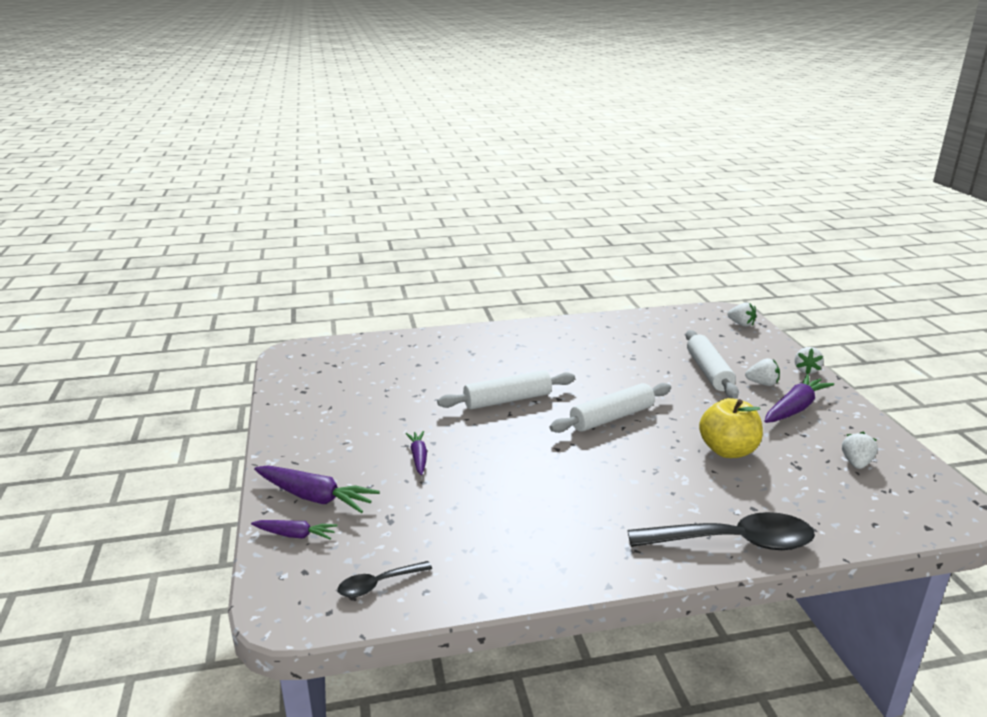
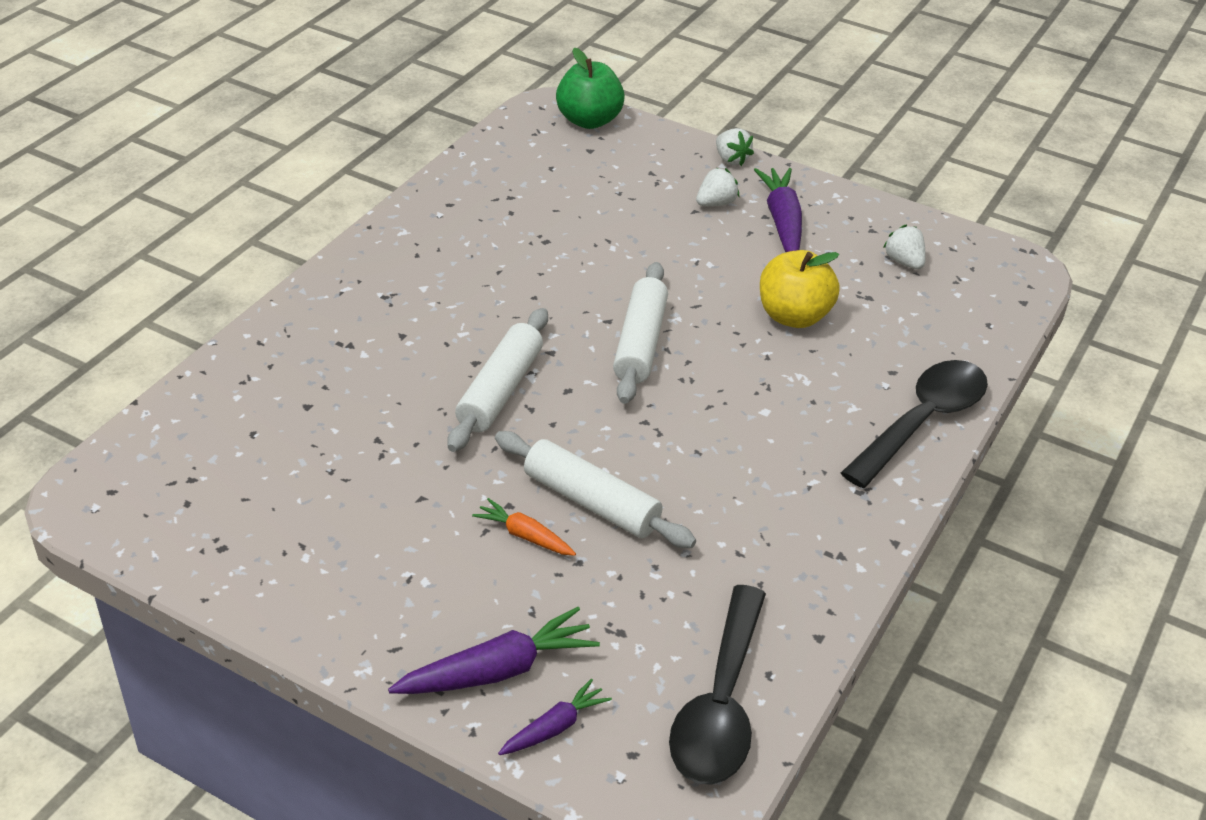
camera: 50 degrees left, 15 degrees up
black spoon [338,561,432,597] -> black spoon [669,585,766,785], size x2.01
purple carrot [405,431,427,475] -> orange carrot [472,498,576,556]
white rolling pin [686,330,739,398] -> white rolling pin moved to [495,431,696,548]
white strawberry [727,302,756,327] -> green apple [556,48,625,129]

